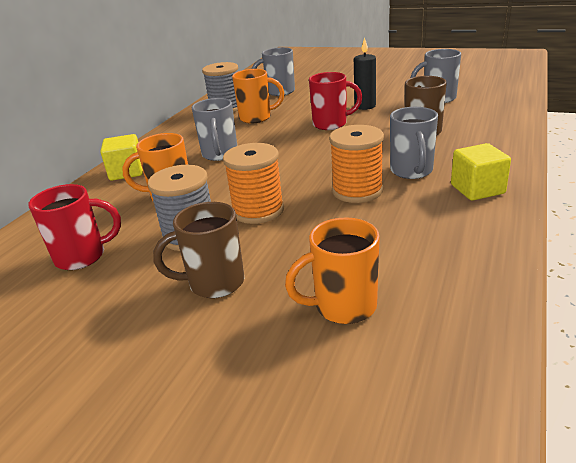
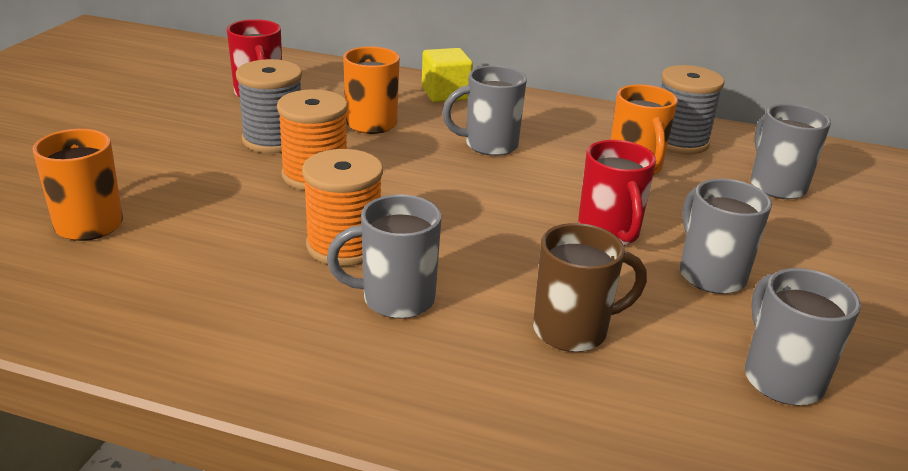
camera: 80 degrees right, 0 degrees up
brown mug [153,202,244,298] -> none
black candle [354,37,376,110] -> grey mug [680,179,772,294]
yellow cube [451,143,511,201] -> none

